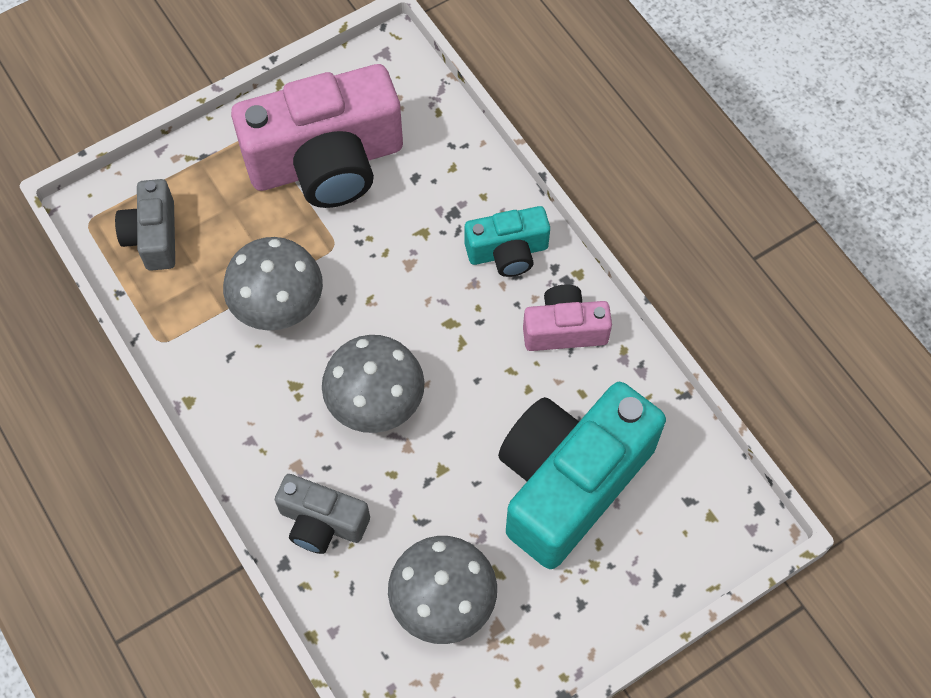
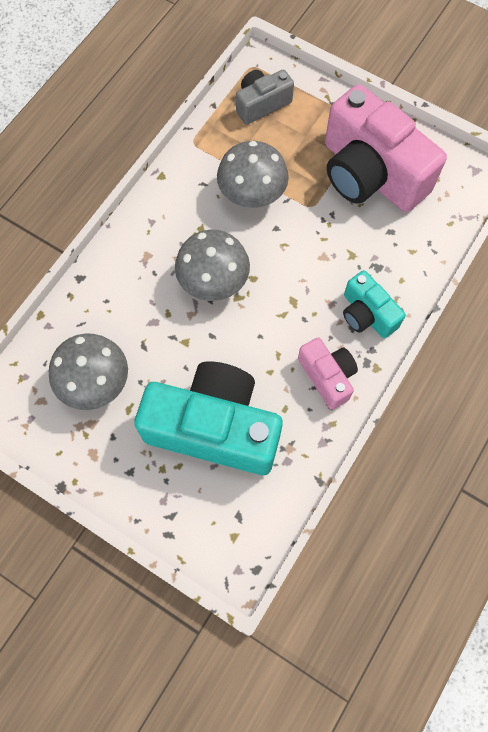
camera: 65 degrees right, 5 degrees up
grey camera [275,474,370,554] -> none

